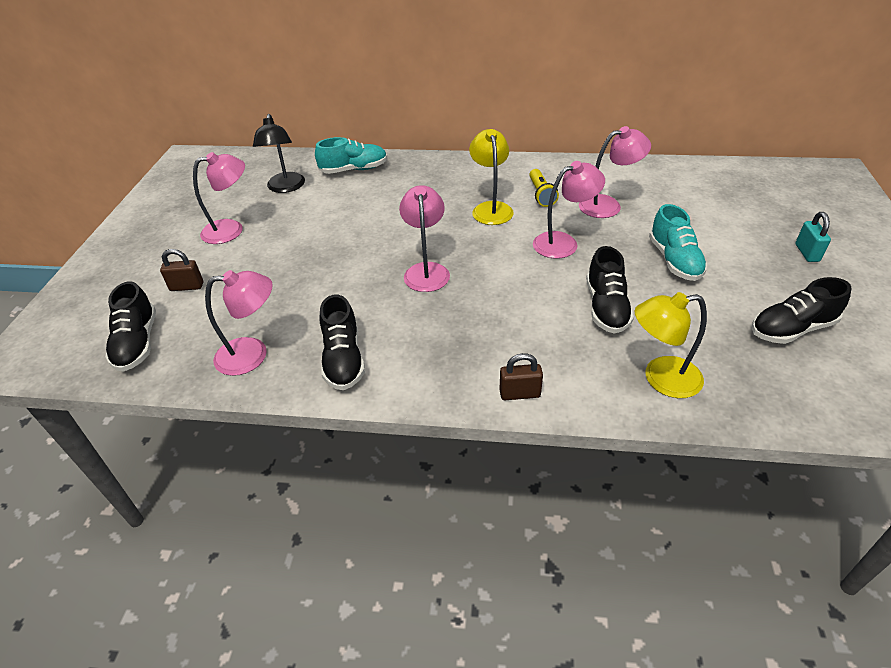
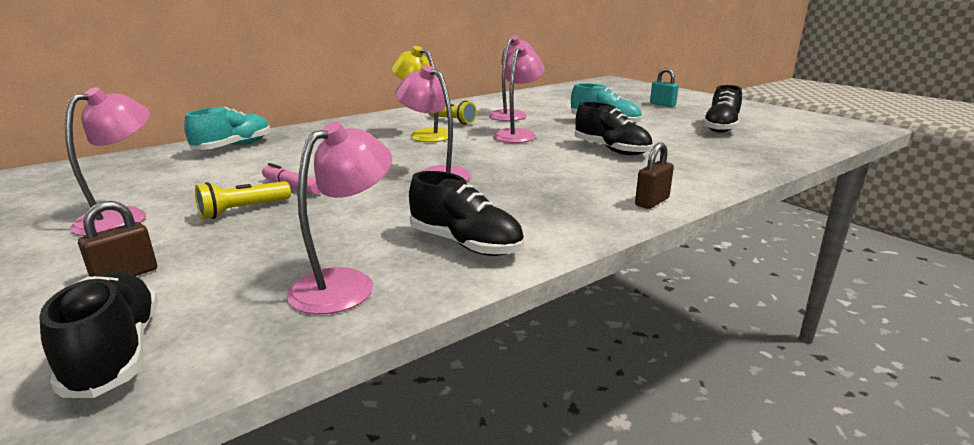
camera: 45 degrees left, 20 degrees down
black shoe [105,281,156,372] -> black shoe turned 150 degrees counterclockwise [39,272,158,398]
black lamp [253,114,305,193] -> none
yellow lamp [635,292,707,398] -> none
none -> yellow flashlight [195,181,291,219]
none -> pink marker [262,163,321,195]

